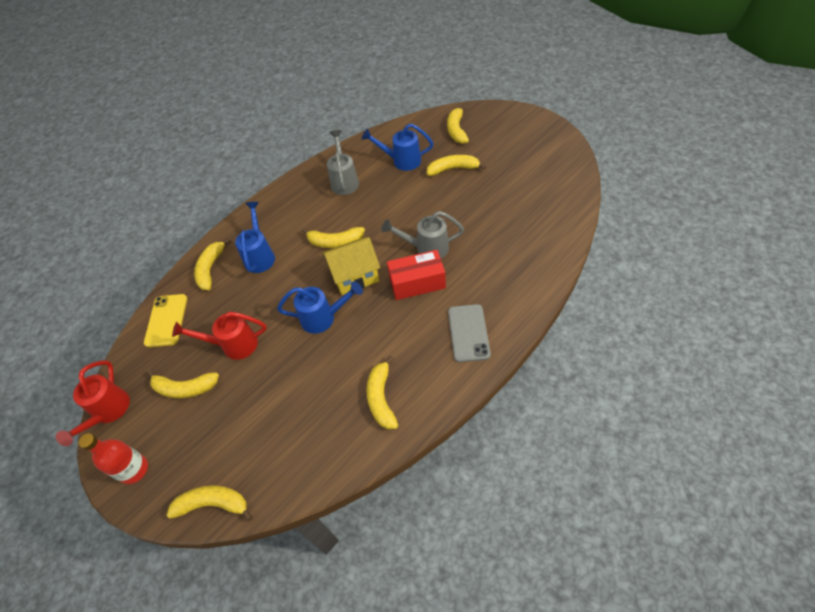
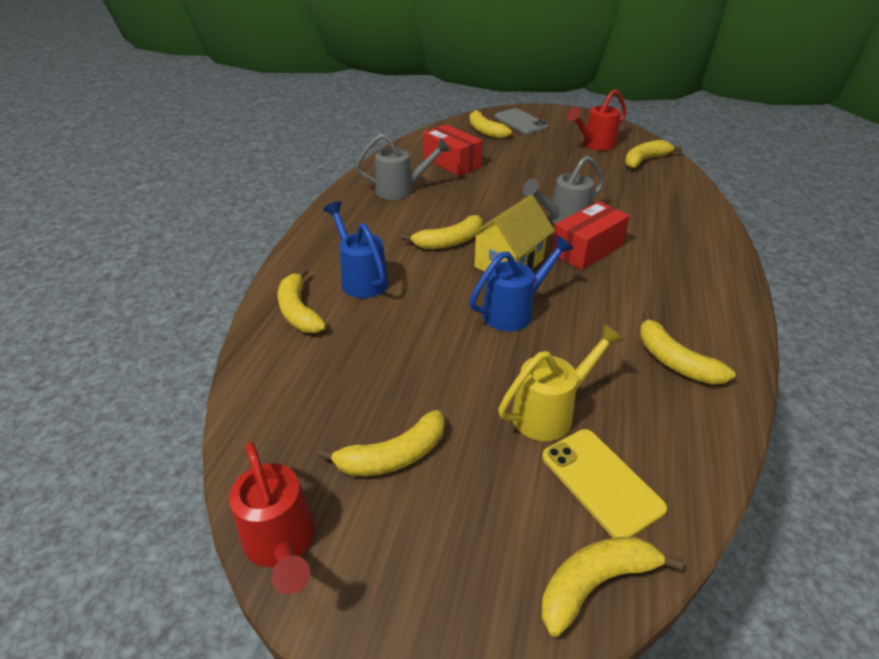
camera: 35 degrees left, 15 degrees down
red bottle [78,433,148,484] -> none
yellow phone [144,294,187,347] -> yellow phone moved to [542,429,667,538]
red watering can [172,312,267,360] -> red watering can moved to [567,89,627,151]
grey watering can [327,130,359,195] -> grey watering can turned 120 degrees clockwise [355,133,450,200]
blue watering can [362,123,434,171] -> red box [423,124,483,176]
yellow banana [427,155,486,176] -> yellow banana moved to [625,140,682,168]
grey phone [448,304,491,362] -> grey phone moved to [495,108,549,134]
none -> yellow watering can [498,324,624,441]

